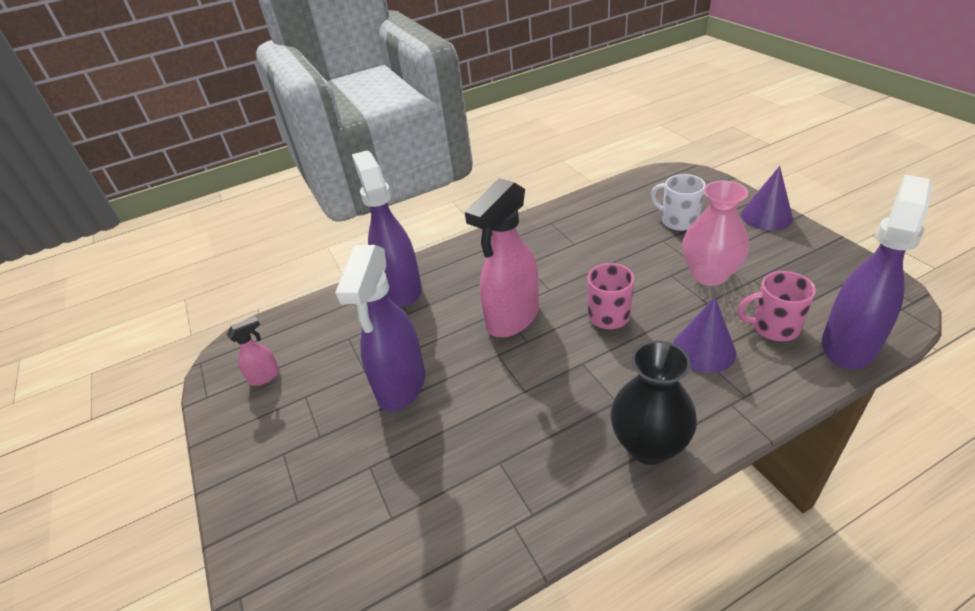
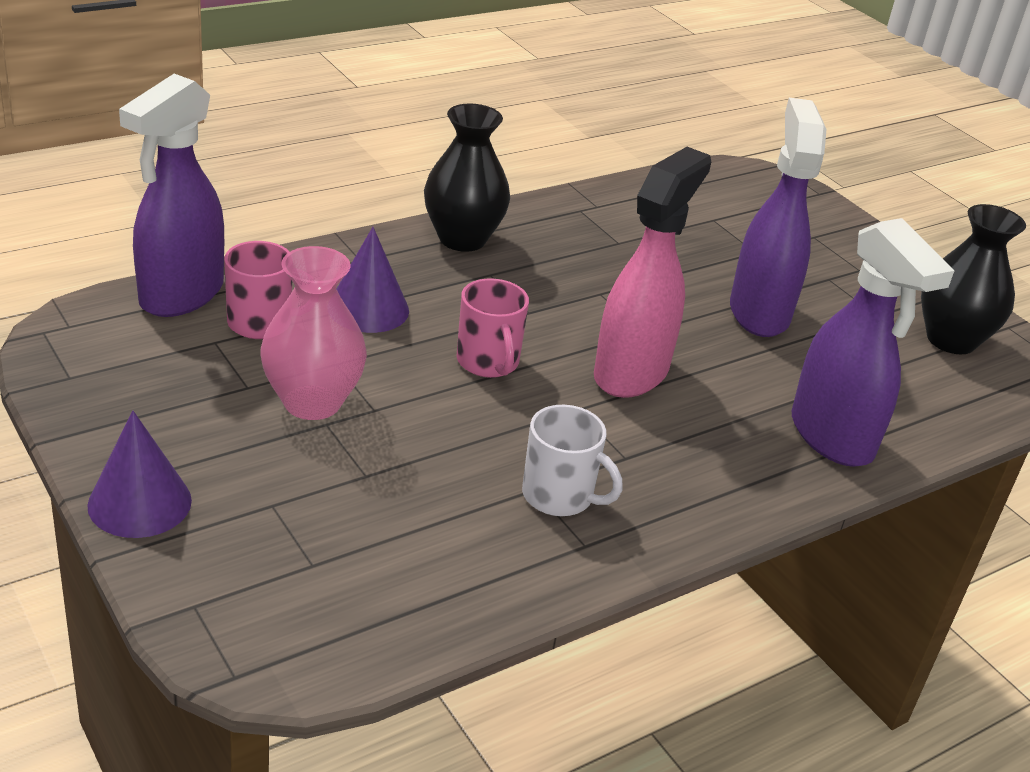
camera: 165 degrees right, 5 degrees down
pink spray bottle [227,317,280,386] -> black vase [921,204,1026,354]
white mug [651,174,706,231] -> white mug moved to [522,405,623,516]

